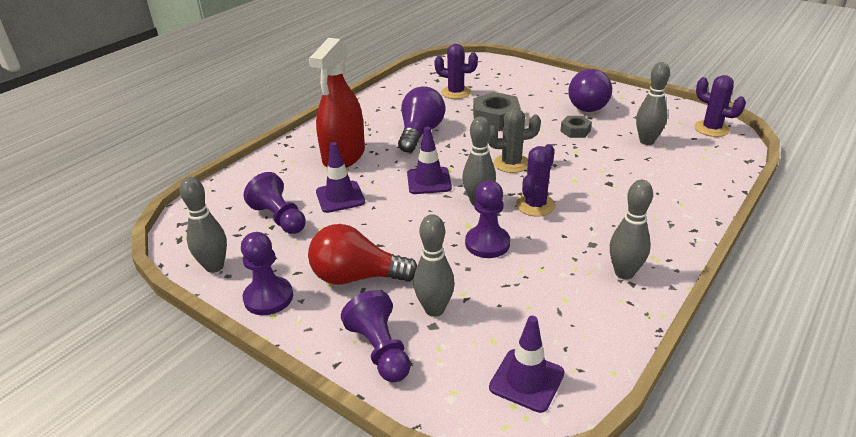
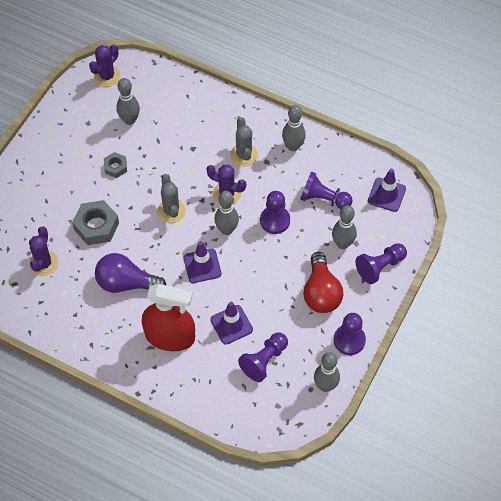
camera: 100 degrees left, 25 degrees up
purple light bulb [568,69,612,112] -> none
none -> grey cactus [230,117,258,167]
none -> purple pawn [300,171,353,209]

